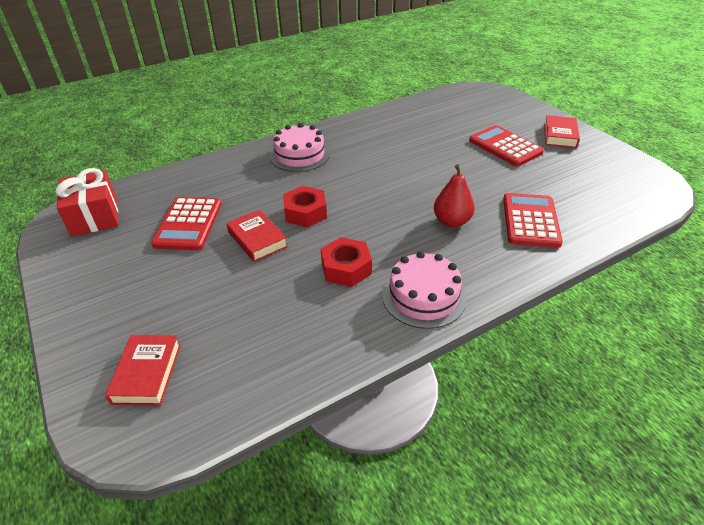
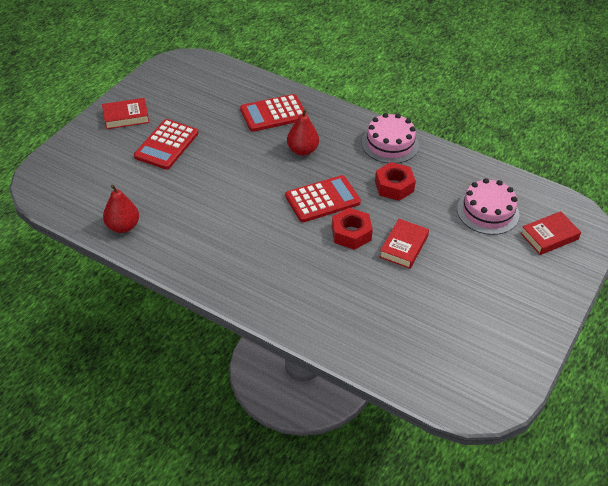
camera: 120 degrees left, 5 degrees up
red gift [56,168,118,237] -> none
red calculator [151,197,222,250] -> red calculator moved to [285,175,361,222]
pink cake [270,123,330,172] -> pink cake moved to [457,178,519,235]
none -> red pear [103,185,139,233]

